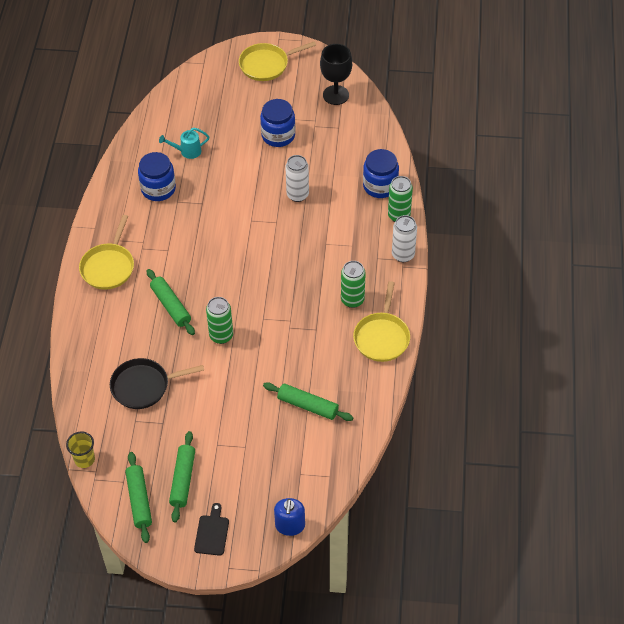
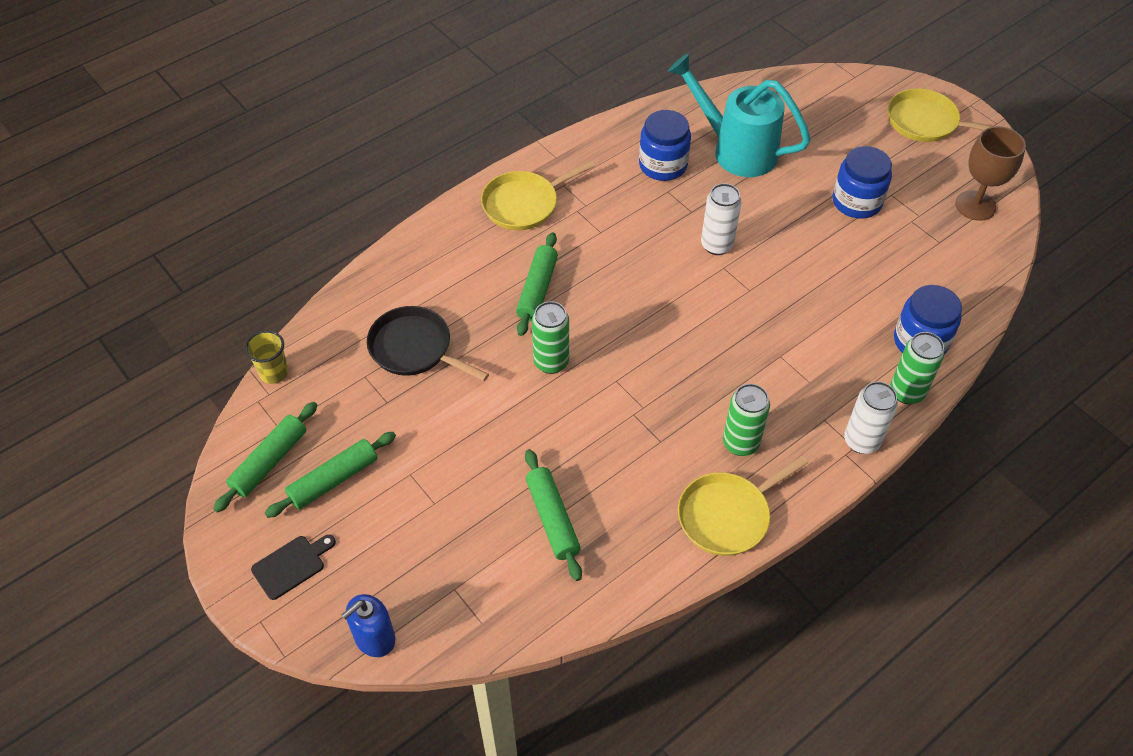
camera: 45 degrees right, 0 degrees up
turquoise watering can [159,128,209,159] -> turquoise watering can [668,54,811,177], size x2.17
white can [285,155,309,202] -> white can moved to [701,183,742,255]
black goblet [320,44,352,105] -> brown goblet [955,126,1026,221]

